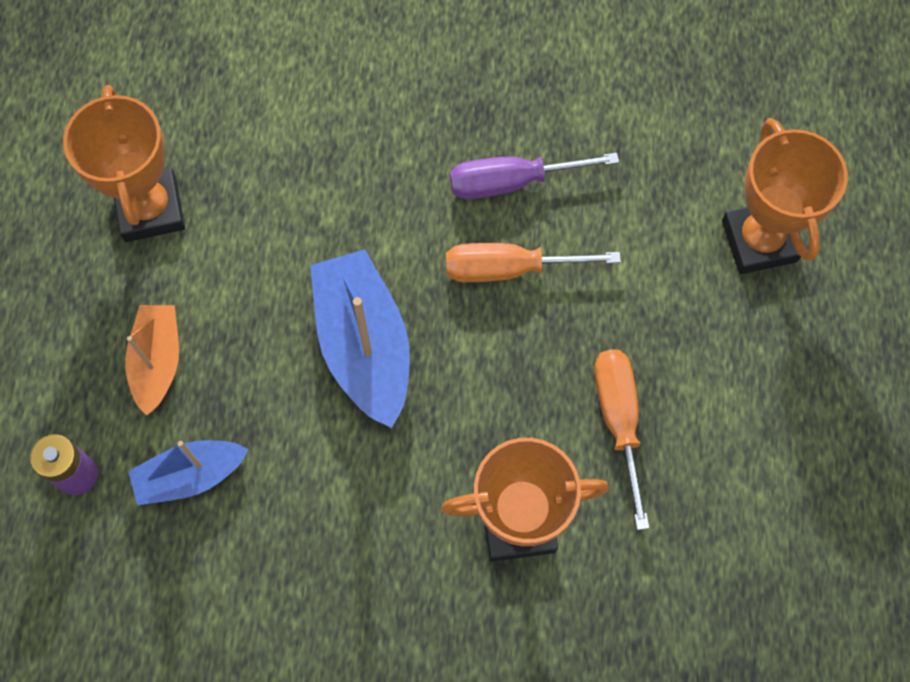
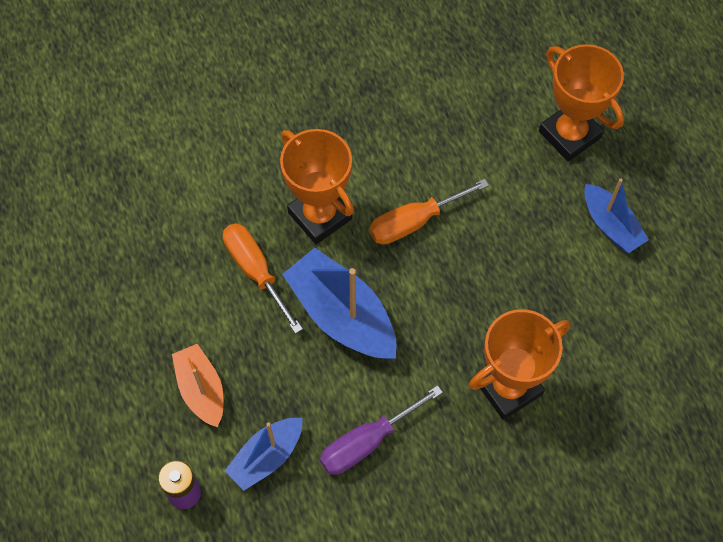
camera: 25 degrees left, 5 degrees down
orange trophy [63,85,185,242] -> orange trophy moved to [280,129,354,244]
purple screwdriver [450,153,619,199] -> purple screwdriver moved to [320,385,443,475]
orange screwdriver [594,349,649,530] -> orange screwdriver moved to [223,223,303,334]
none -> blue boat [584,178,649,253]

